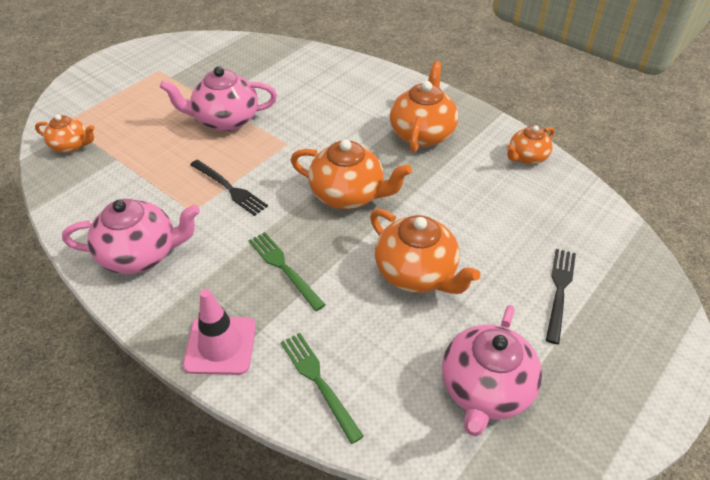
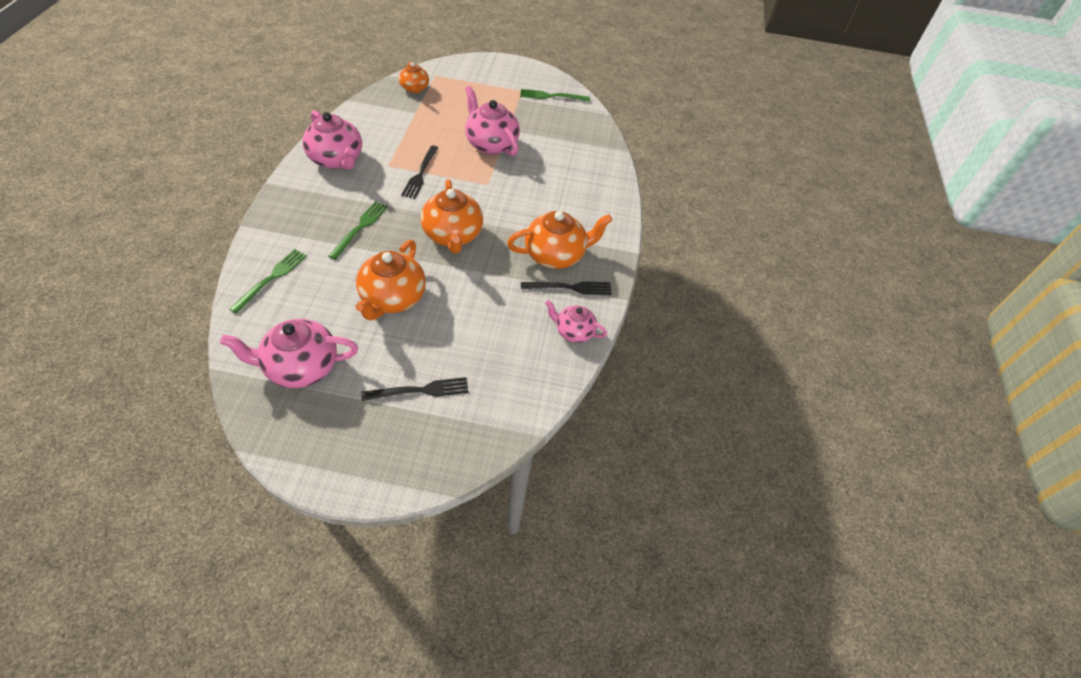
camera: 55 degrees right, 5 degrees up
pink traffic cone [183,289,256,375] -> none
orange teapot [506,125,555,164] -> pink teapot [545,300,607,343]
none -> green fork [520,89,590,102]
none -> black fork [521,281,612,295]

